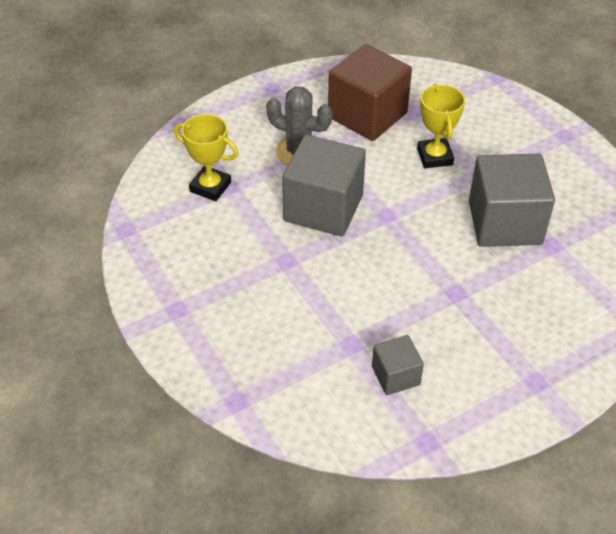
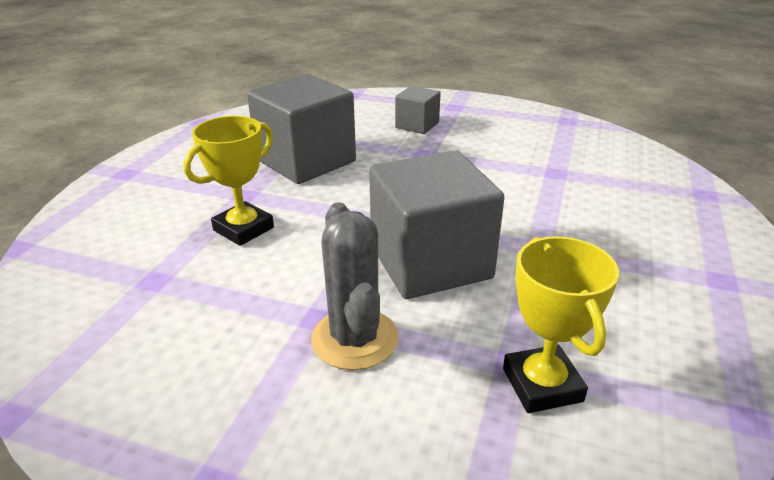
camera: 130 degrees left, 15 degrees down
brown cube [328,44,412,141] -> none
grey cube [372,335,424,395] -> grey cube moved to [395,86,440,134]

